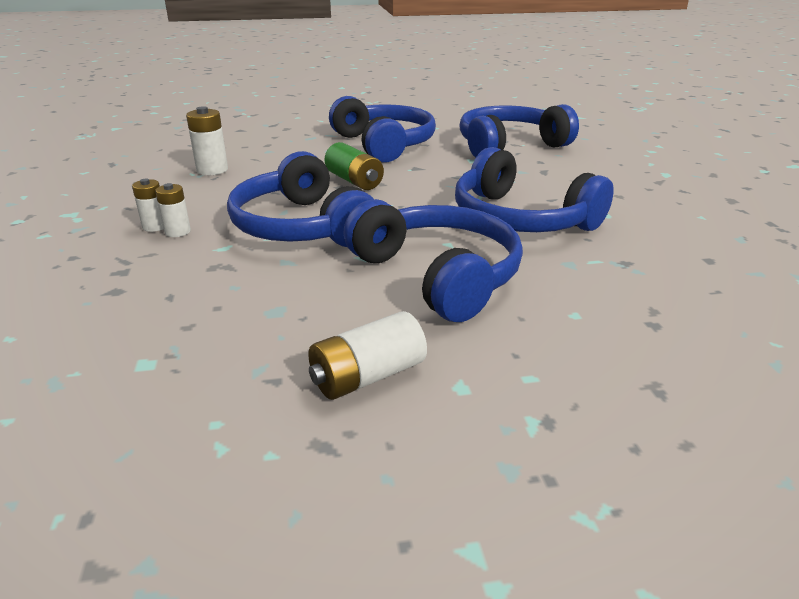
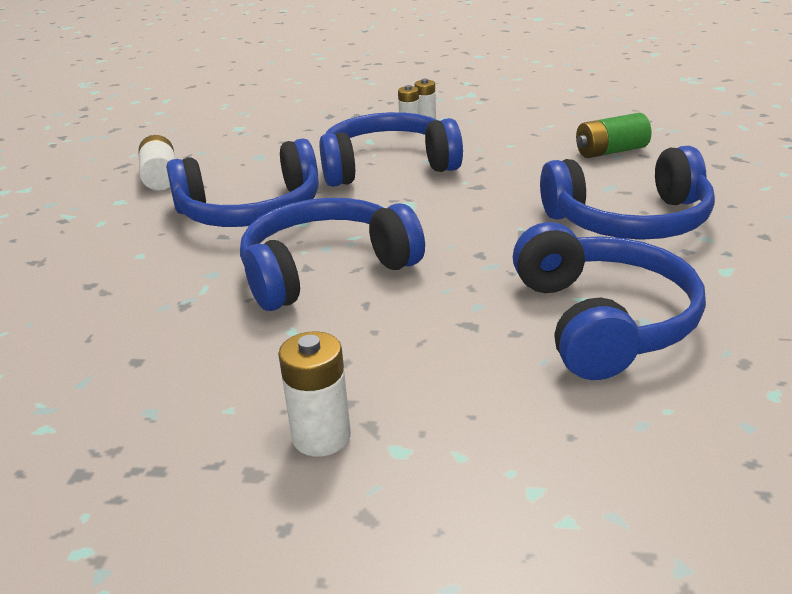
camera: 110 degrees right, 0 degrees up
white battery [186,106,228,175] -> white battery moved to [278,331,351,457]
green battery [324,142,384,190] -> green battery moved to [576,113,652,158]

